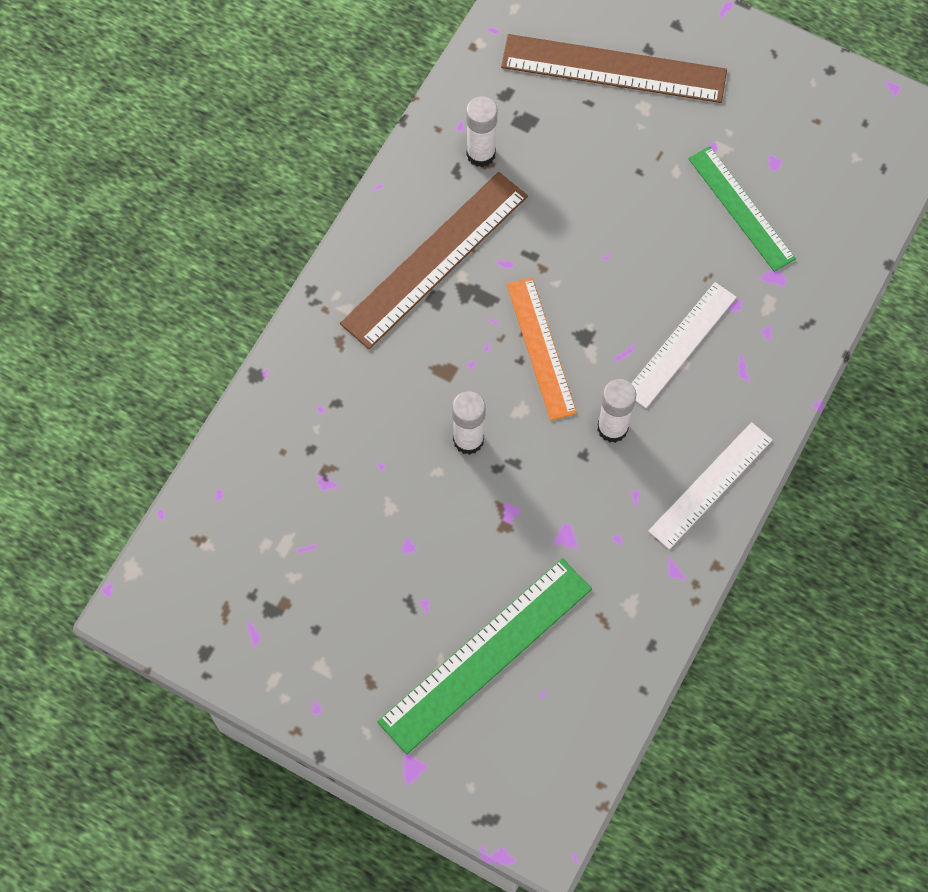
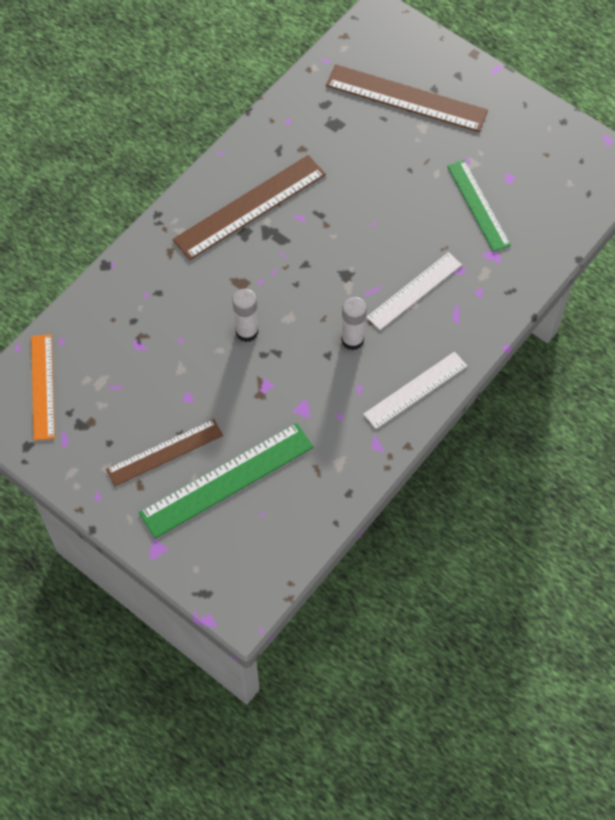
camera: 10 degrees right, 5 degrees down
white glue stick [466,96,498,167] -> none
orange ruler [506,277,577,420] -> orange ruler moved to [31,334,55,441]
none -> brown ruler [106,419,223,486]

